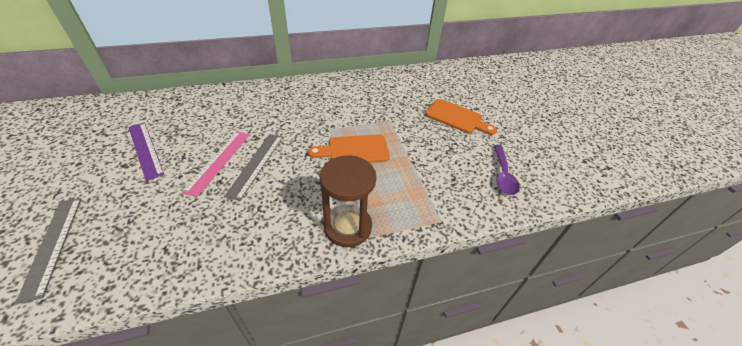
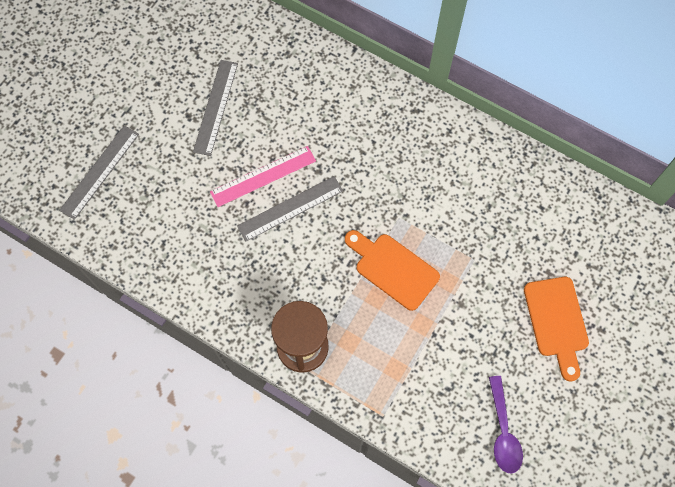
camera: 50 degrees right, 25 degrees up
purple ruler [128,123,164,181] -> grey ruler [193,60,238,156]
purple spoon [494,145,520,195] -> purple spoon turned 60 degrees counterclockwise [489,376,523,474]

